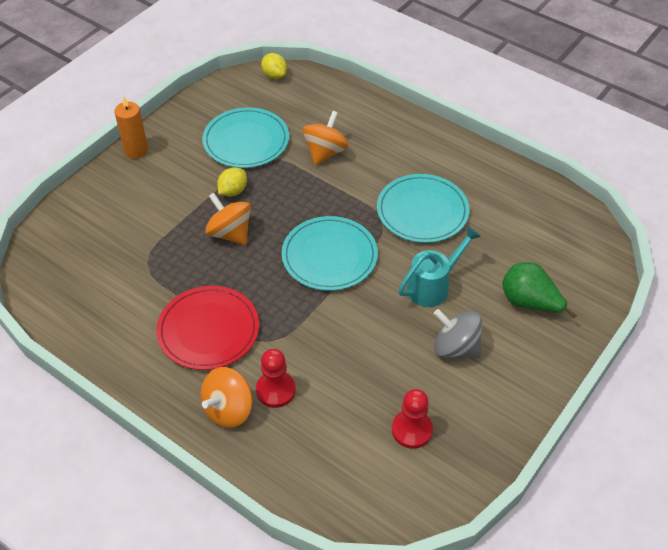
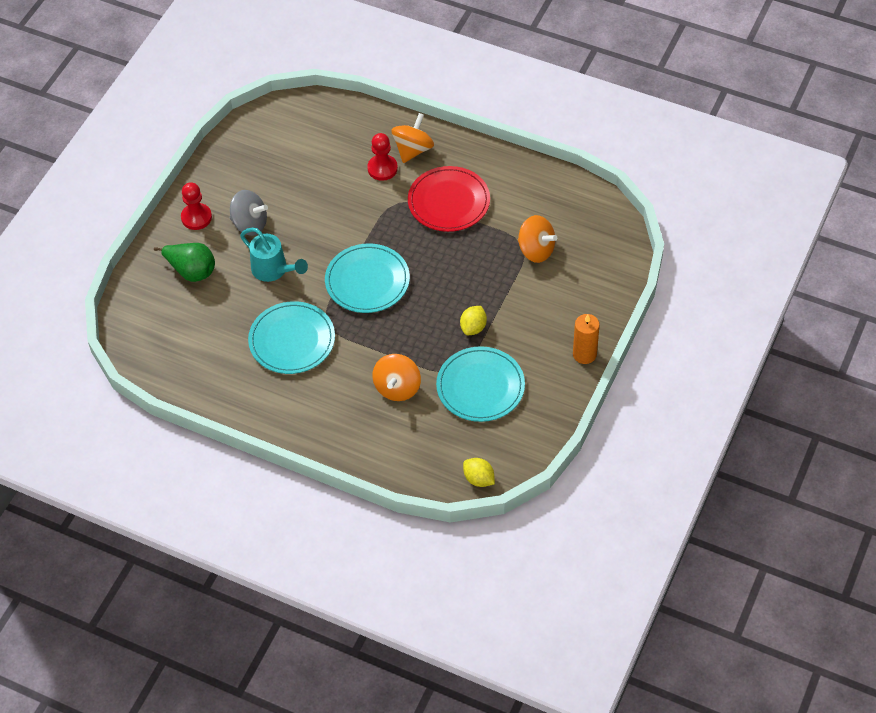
camera: 170 degrees right, 5 degrees up
orange spinning top [205,193,251,245] -> orange spinning top moved to [518,215,557,263]
red pawn [392,389,433,449] -> red pawn moved to [181,182,212,230]
turquoise watering can [398,226,481,307] -> turquoise watering can turned 90 degrees counterclockwise [240,228,308,282]

